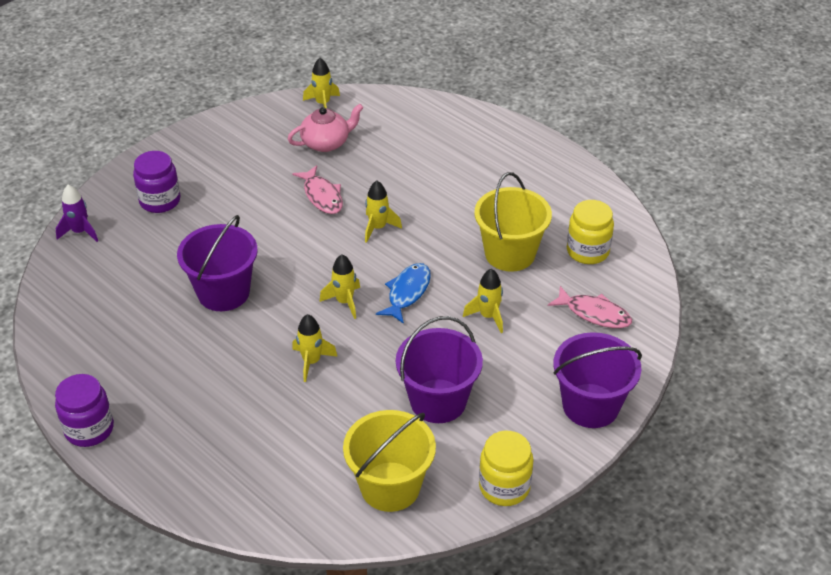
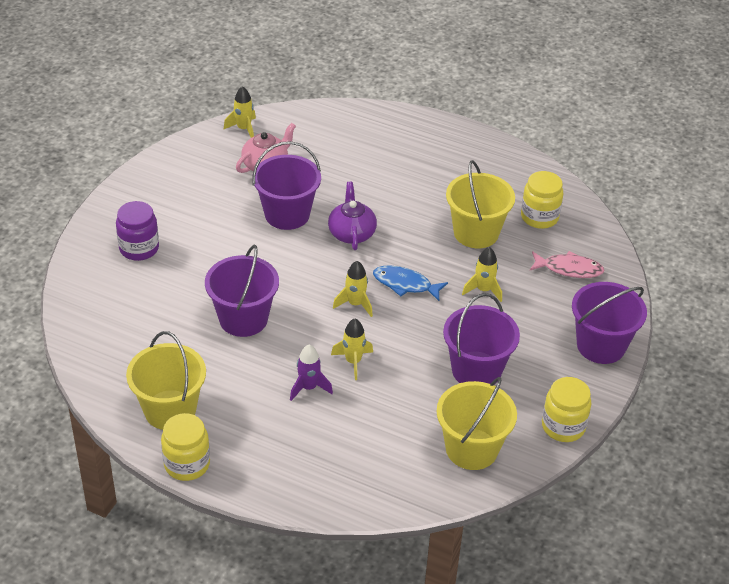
camera: 20 degrees left, 0 degrees up
purple jar [55,374,114,447] -> yellow jar [161,413,210,481]
purple rocket [56,185,98,242] -> purple rocket moved to [290,344,333,401]
pink fish [292,165,343,214] -> purple bucket [252,141,321,230]
yellow rocket [365,181,402,243] -> purple teapot [328,181,377,250]
blue fish [376,263,431,324] -> blue fish turned 75 degrees counterclockwise [373,265,448,301]
none -> yellow bucket [126,331,206,430]

